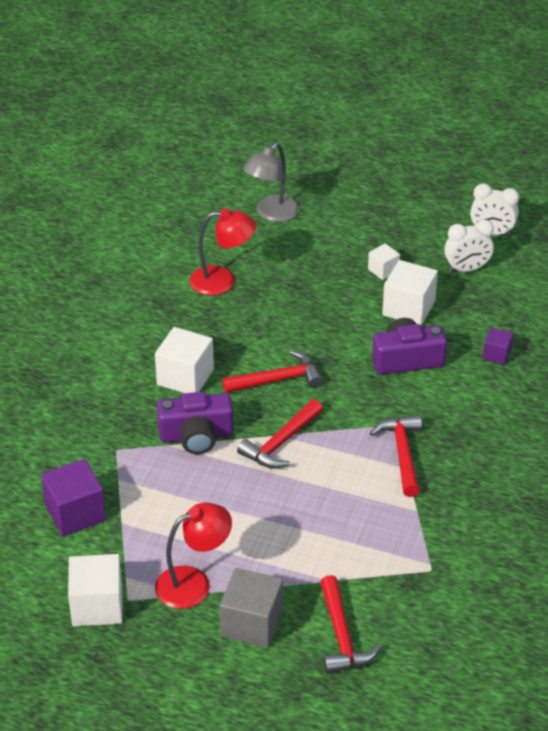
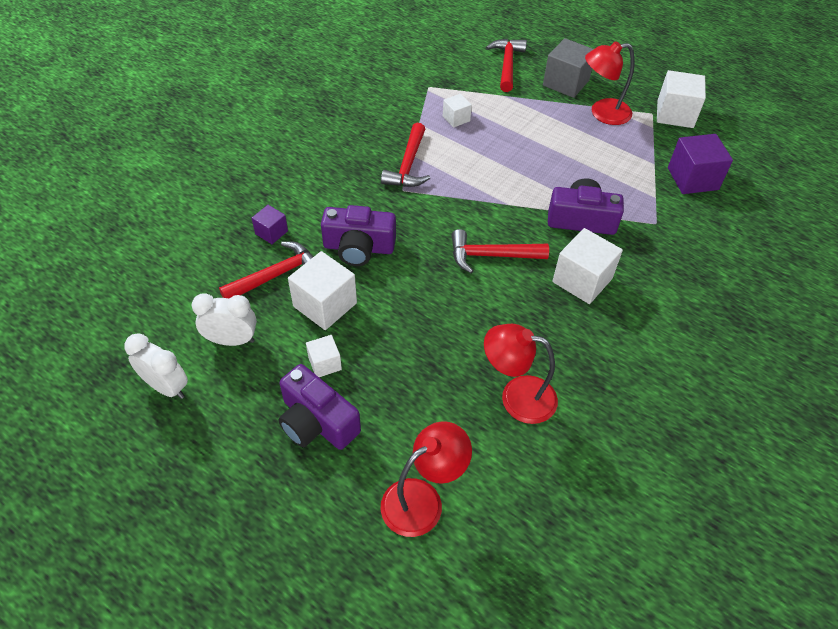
camera: 165 degrees left, 10 degrees up
red hammer [237,399,323,469] -> red hammer moved to [219,241,313,299]
grey lamp [243,142,299,222] -> red lamp [381,421,472,537]
none -> purple camera [278,364,361,450]
none -> white cube [443,94,472,128]

